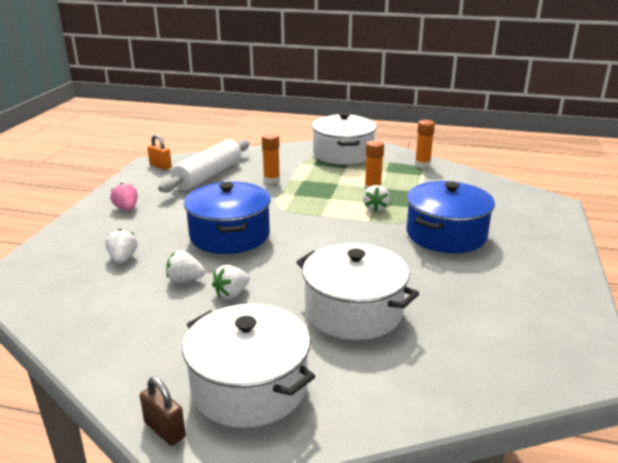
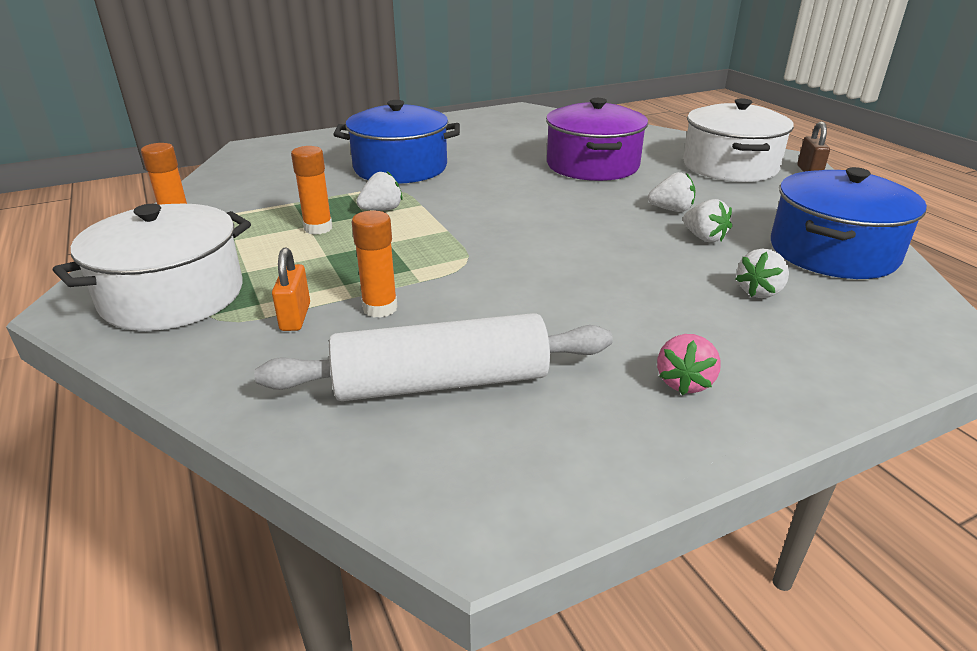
camera: 130 degrees left, 5 degrees up
orange padlock [147,134,172,170] -> orange padlock moved to [272,248,310,331]
blue pot [184,182,271,254] -> blue pot moved to [771,167,927,279]
white pot [297,243,419,340] -> purple pot [546,98,648,181]

